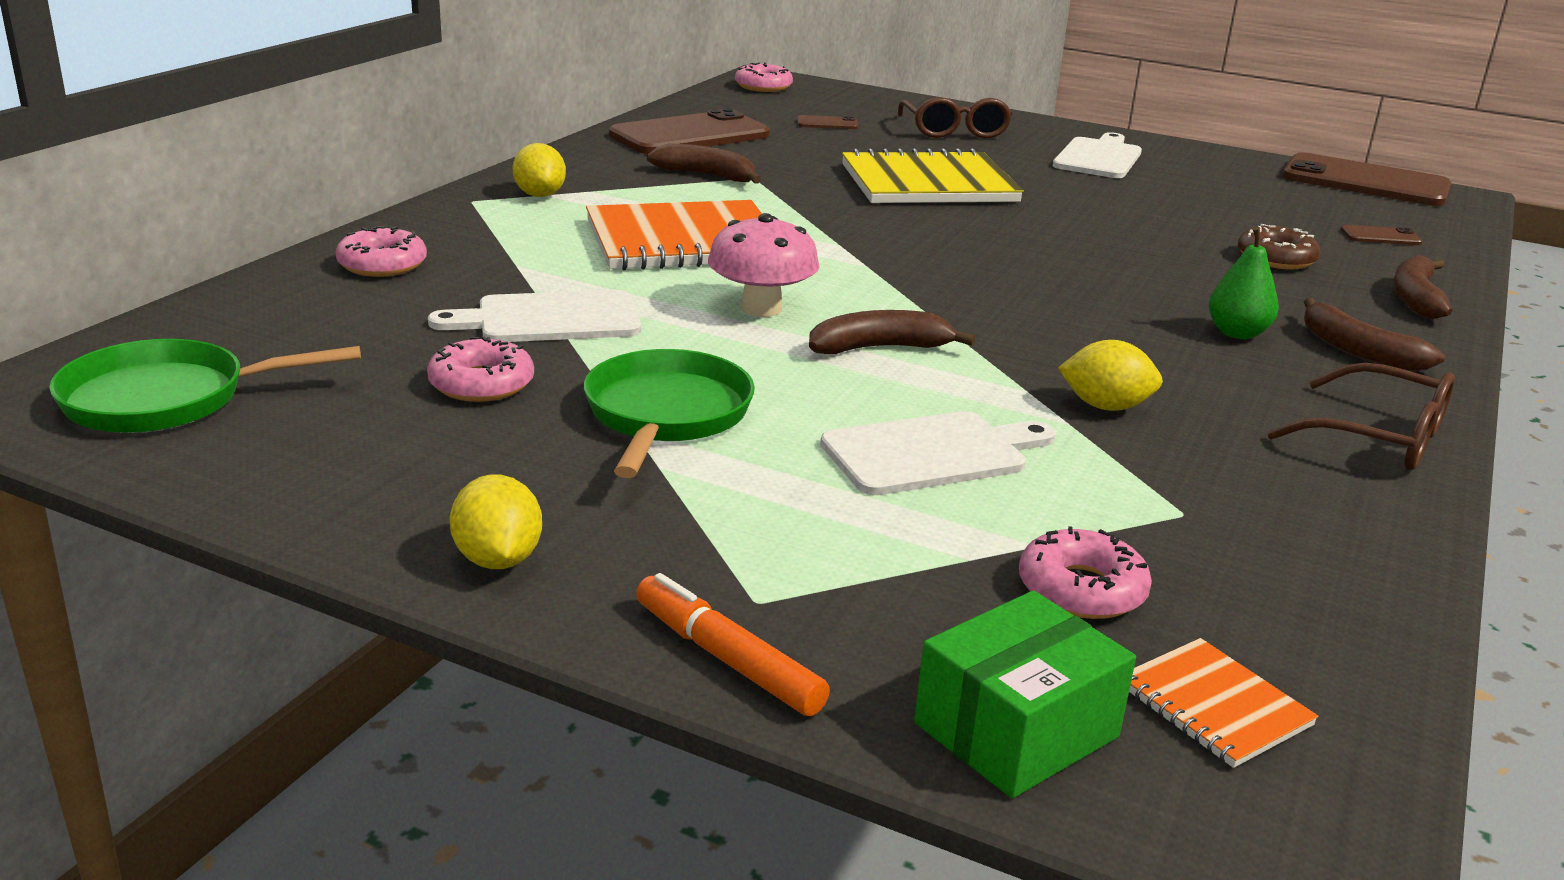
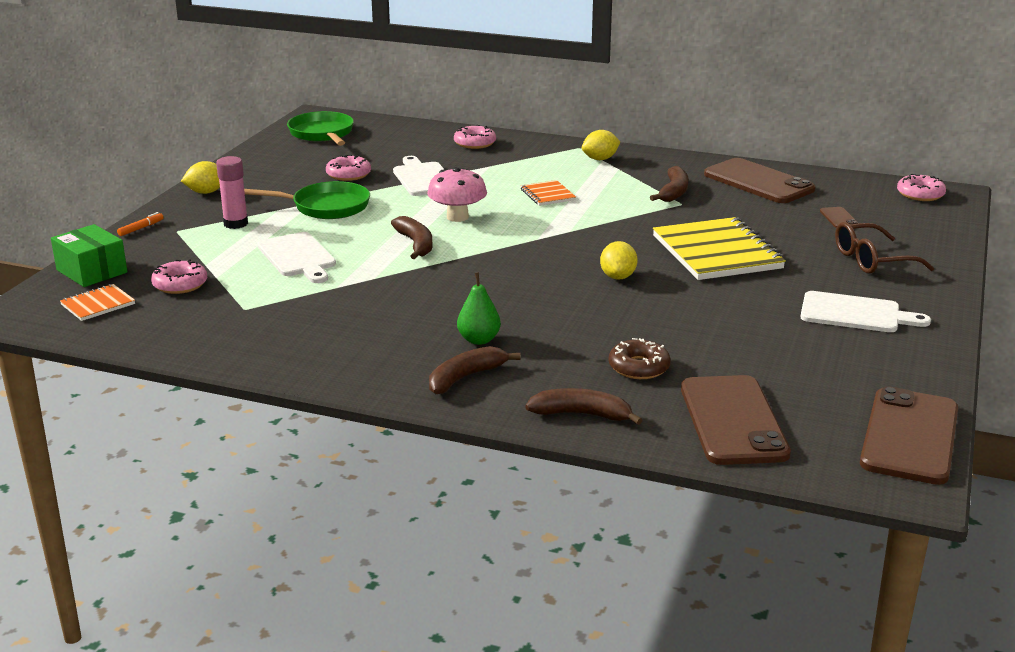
camera: 85 degrees right, 0 degrees up
orange notebook [586,200,762,271] -> orange notebook [521,180,576,206], size x0.48
orange marker [636,573,830,716] -> orange marker [117,212,164,236], size x0.61
yellow lemon [1058,340,1163,411] -> yellow lemon moved to [600,241,638,280]
brown glasses [1267,363,1455,470] -> none
brown phone [1341,225,1423,245] -> brown phone [681,375,791,465], size x2.39
none -> pink glue stick [216,156,248,229]

